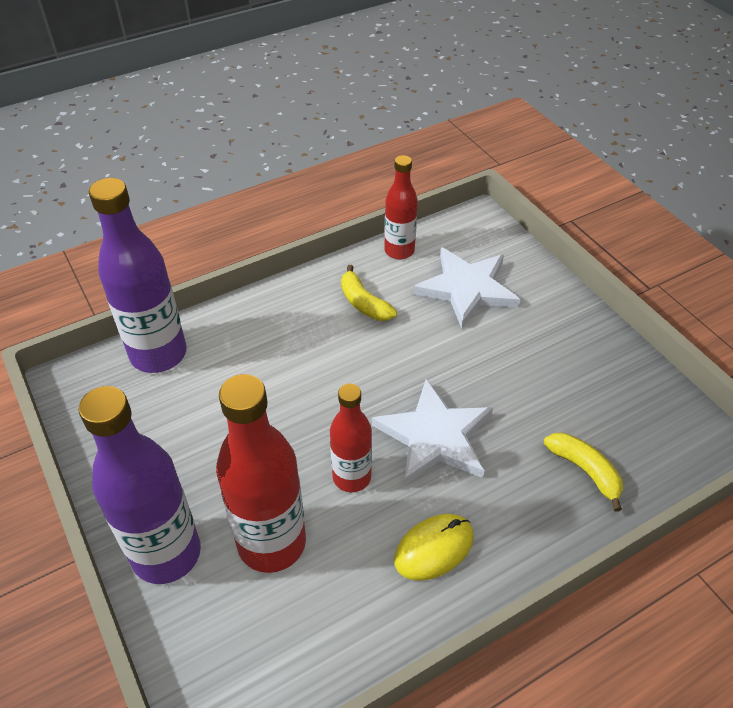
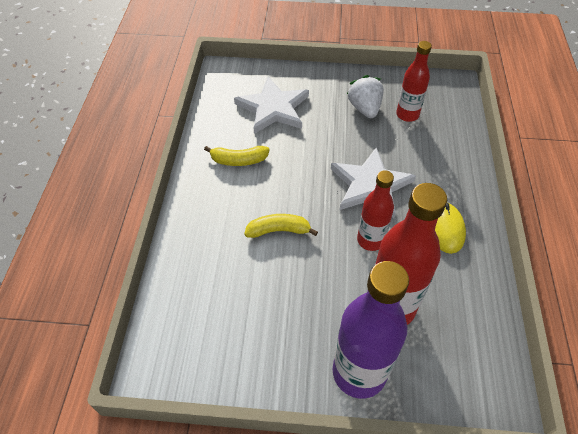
camera: 55 degrees left, 5 degrees up
purple bottle [89,178,187,373] -> none
red bottle [384,155,418,259] -> red bottle moved to [396,41,432,122]
yellow banana [544,433,623,512] -> yellow banana moved to [244,214,318,238]
none -> white strawberry [347,75,384,118]

